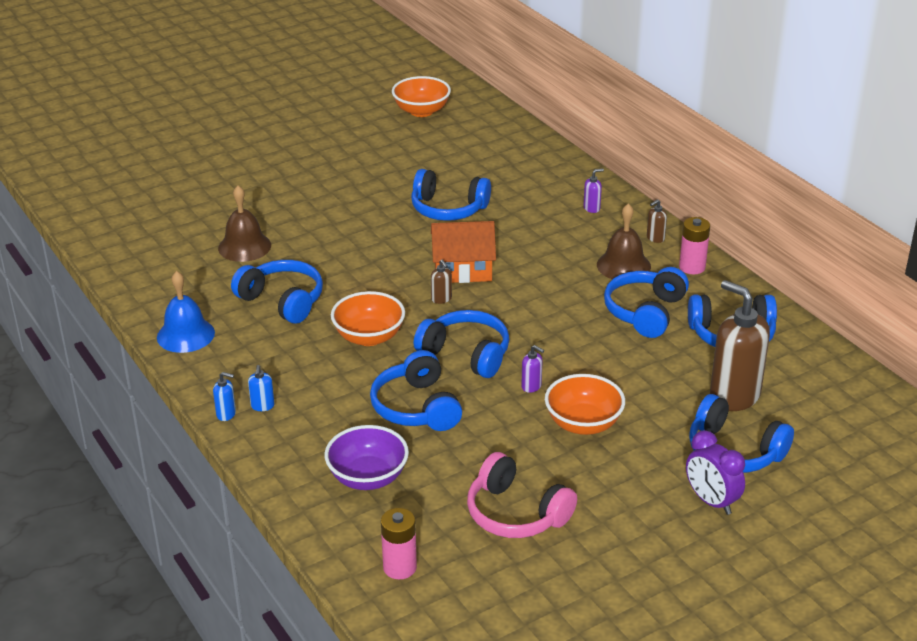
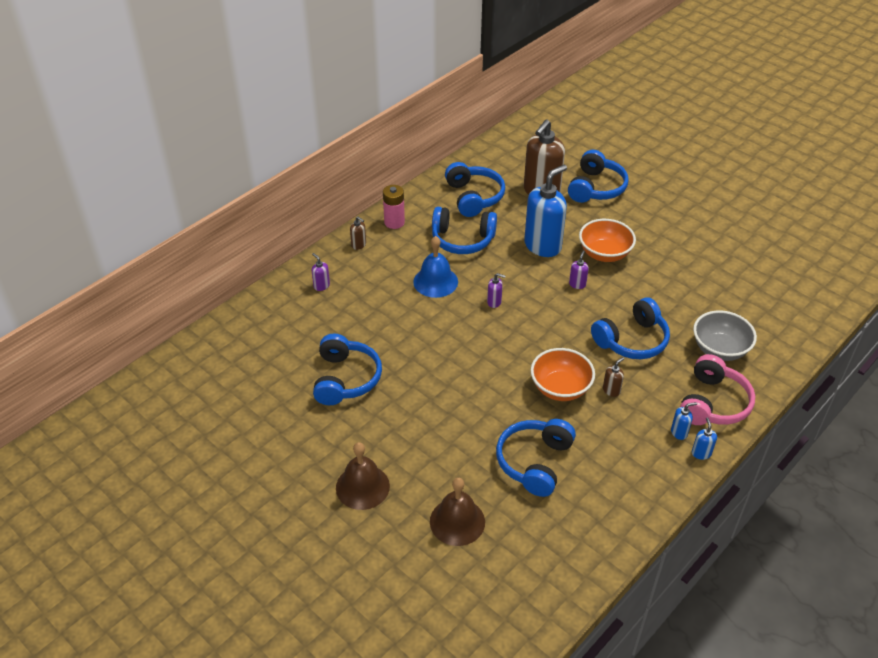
camera: 105 degrees left, 10 degrees up
blue bell [157,271,215,353] -> blue bell moved to [413,236,458,298]
purple bowl [324,425,409,490] -> grey bowl [693,310,757,361]
pink battery [381,508,417,579] -> none
orange bowl [392,76,451,117] -> none
blue headphones [414,310,510,378] -> none
orange house [431,221,496,283] -> none
brown soap dispenser [431,259,452,304] -> brown soap dispenser moved to [603,357,624,397]
pink headphones [467,452,577,538] -> pink headphones moved to [680,354,756,425]
brown bell [597,203,651,279] -> brown bell moved to [336,442,390,510]
purple clock [686,430,745,515] -> none
none -> purple soap dispenser [487,273,506,308]
none -> blue soap dispenser [524,165,567,257]

